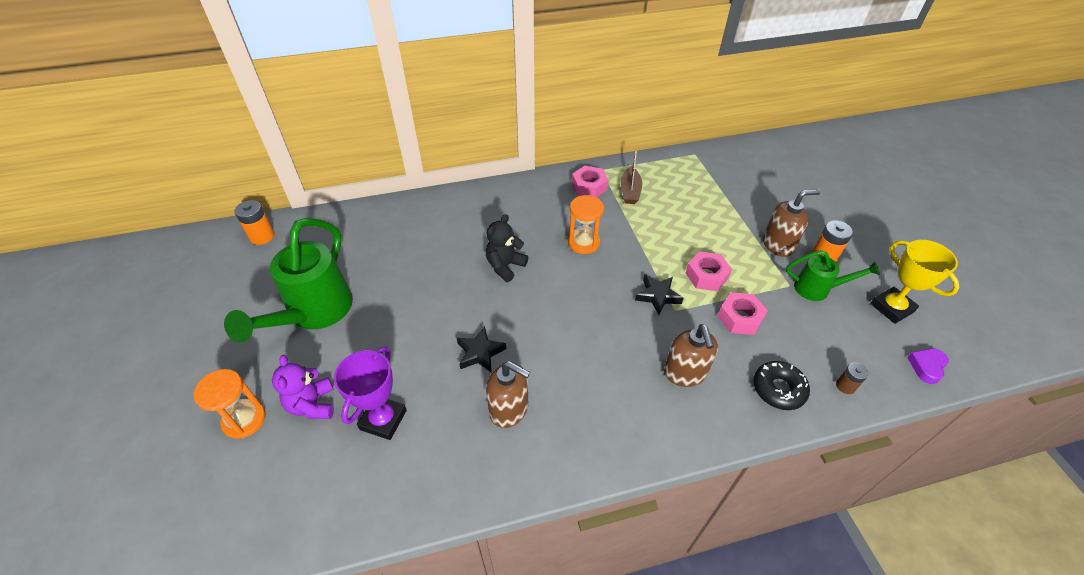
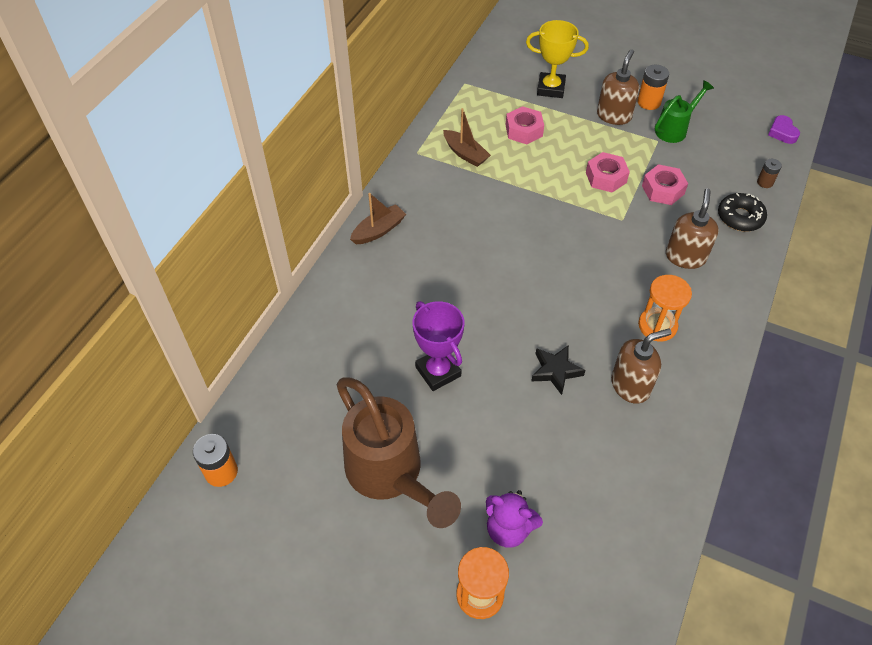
camera: 50 degrees left, 5 degrees up
green watering can [224,218,353,342] -> brown watering can [337,377,461,528]
purple trophy [334,346,407,440] -> purple trophy moved to [412,301,464,391]
black teddy bear [486,214,528,282] -> none
orange hourglass [568,195,604,254] -> orange hourglass moved to [638,275,692,341]
pink nut [572,166,608,197] -> pink nut moved to [506,106,544,144]
black star [635,275,683,315] -> none
brown soap dispenser [664,324,718,387] -> brown soap dispenser turned 105 degrees counterclockwise [666,188,719,269]
yellow trophy [870,240,960,324] -> yellow trophy moved to [526,20,589,98]
none -> brown boat [350,193,406,244]

